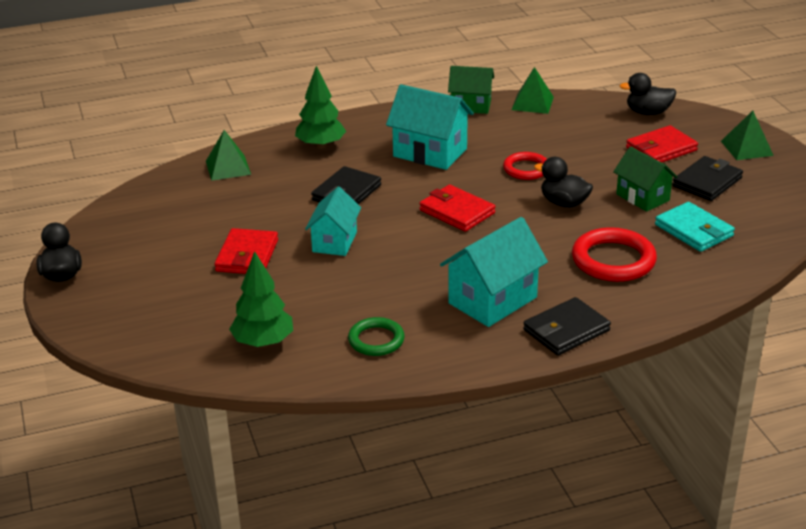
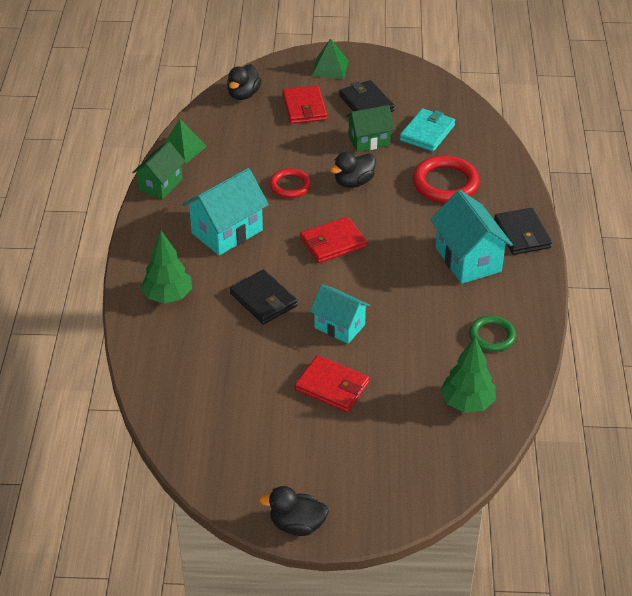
camera: 70 degrees left, 10 degrees up
green pyramid [206,130,251,181] -> none
turquoise wallet [655,202,735,252] -> turquoise wallet turned 45 degrees counterclockwise [400,108,455,152]

